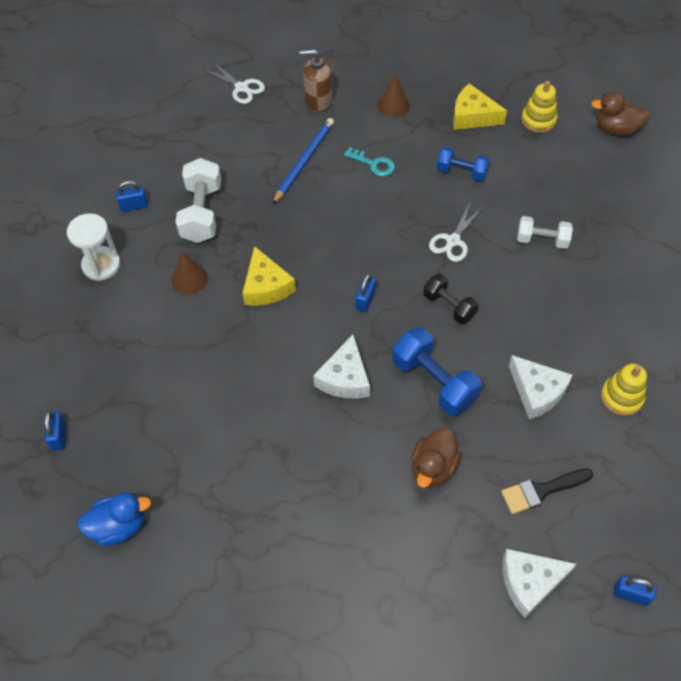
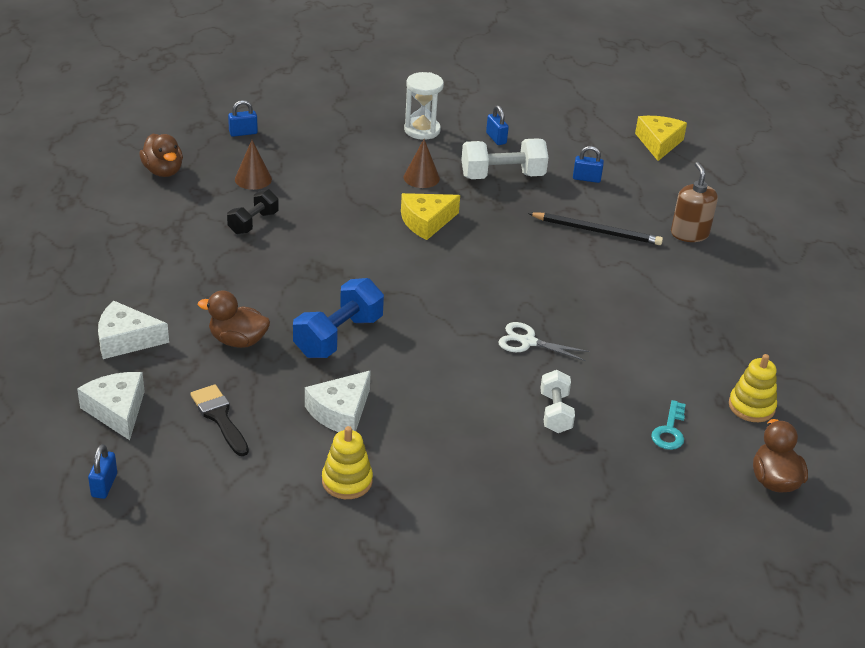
camera: 75 degrees right, 20 degrees down
blue duck [77,492,151,546] -> brown duck [139,133,183,177]
white scissors [205,63,265,104] -> none
blue pencil [273,118,334,204] -> black pencil [528,213,663,245]
white cheese [313,334,370,398] -> white cheese moved to [98,301,169,359]
turquoise key [344,147,395,177] -> turquoise key moved to [651,400,686,450]
blue padlock [356,273,376,312] -> blue padlock moved to [573,146,604,183]
brown cone [377,74,410,117] -> brown cone moved to [235,140,272,190]
black dumbbell [423,274,478,324] -> black dumbbell moved to [227,189,279,234]
blue dumbbell [437,146,490,181] -> none
yellow cheese [453,83,507,130] -> yellow cheese moved to [635,116,687,161]

